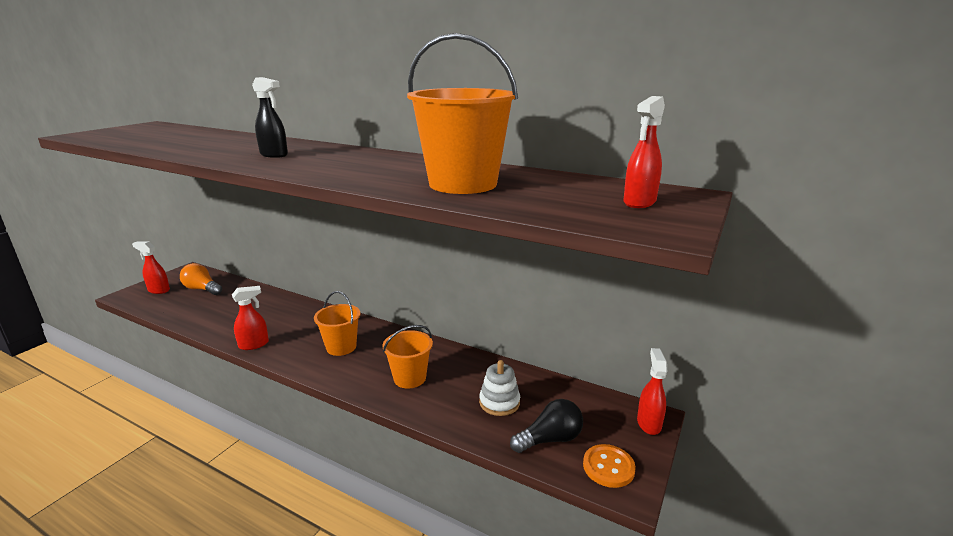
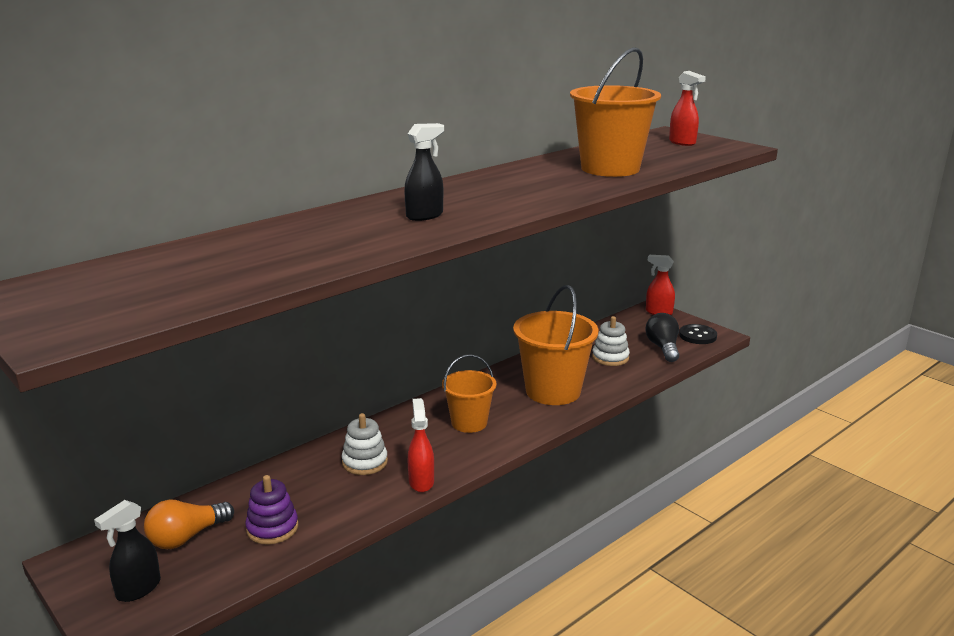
camera: 70 degrees left, 0 degrees up
red spray bottle [132,241,170,294] -> black spray bottle [94,500,161,602]
orange bucket [382,325,433,388] -> orange bucket [513,285,598,405], size x1.64
orange button [583,444,636,488] -> black button [679,324,717,344]
none -> purple stacking toy [245,475,298,545]
none -> white stacking toy [341,413,388,475]

